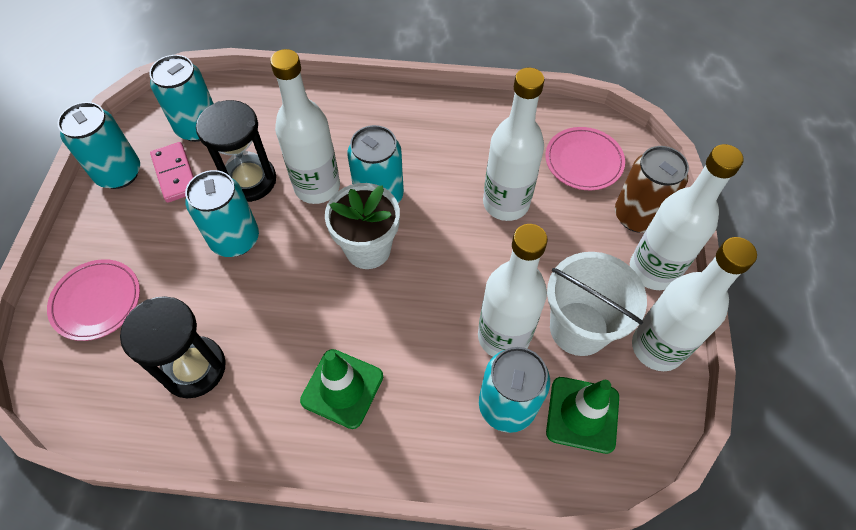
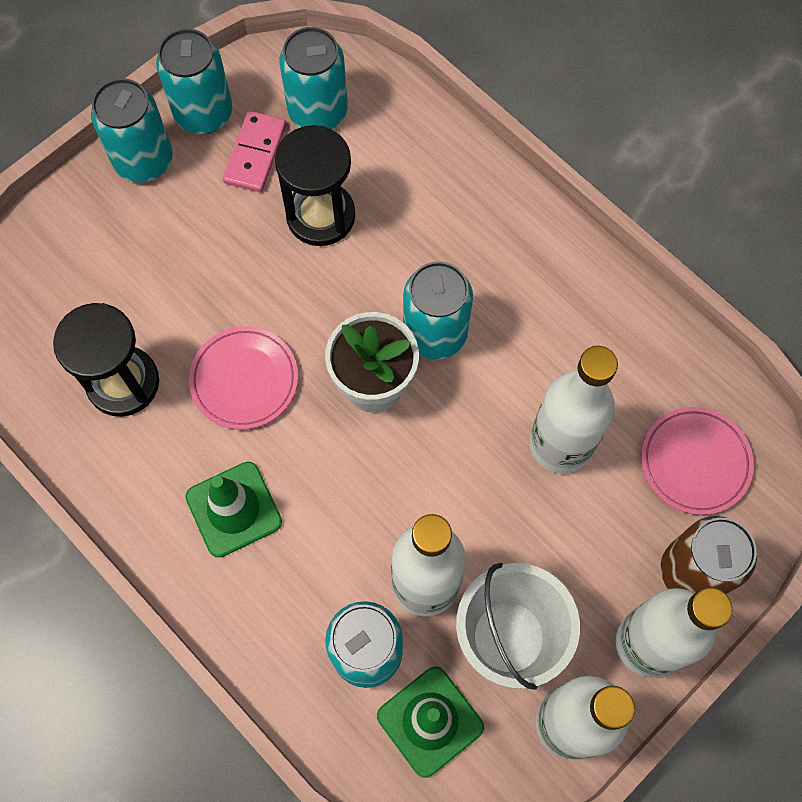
camera: 40 degrees right, 10 degrees up
pink plate [47,259,140,341] -> pink plate moved to [189,326,298,430]
turquoise can [185,170,259,257] -> turquoise can moved to [91,78,173,183]
white bottle [270,49,340,204] -> none

